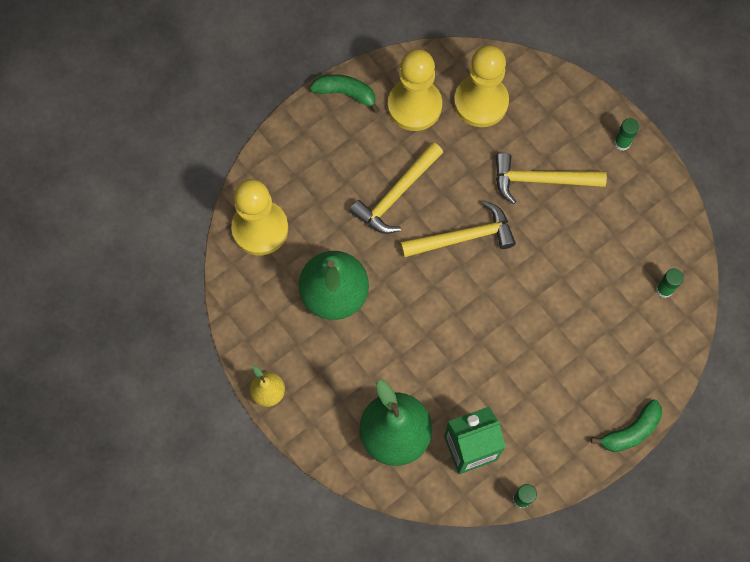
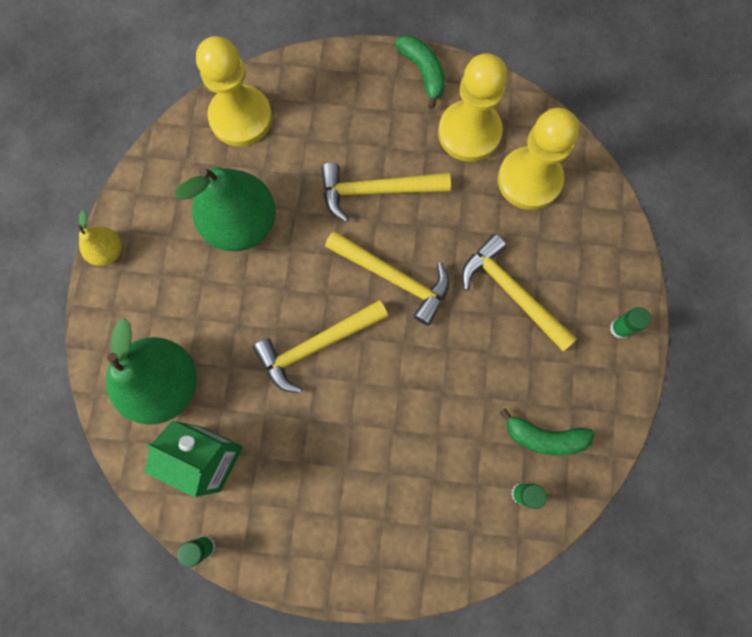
camera: 45 degrees right, 5 degrees up
green banana [591,399,662,452] -> green banana moved to [500,408,594,455]
none -> yellow hammer [253,300,388,393]

